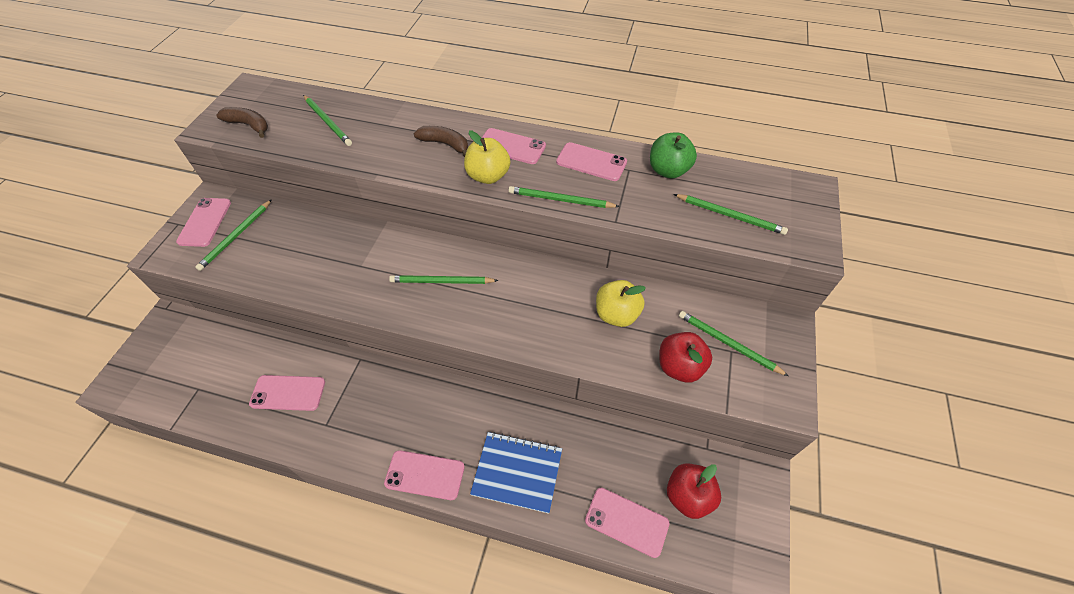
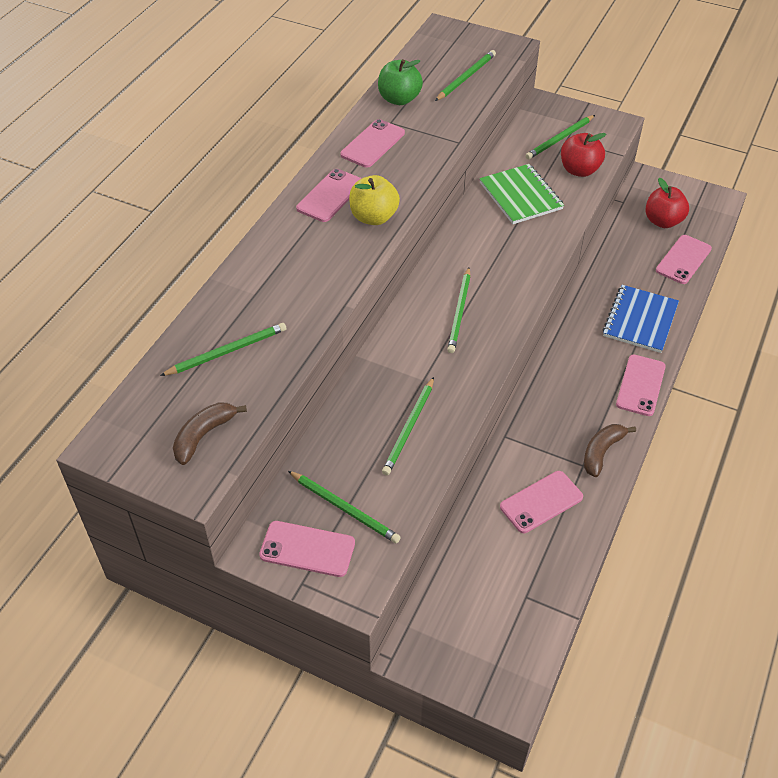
camera: 80 degrees left, 5 degrees down
pink phone [249,375,325,411] -> pink phone turned 45 degrees clockwise [500,471,583,533]
brown banana [414,126,468,157] -> brown banana moved to [584,424,636,477]
green pencil [508,186,620,208] -> green pencil moved to [382,377,434,475]
yellow apple [596,280,646,327] -> green notebook [479,164,564,224]

